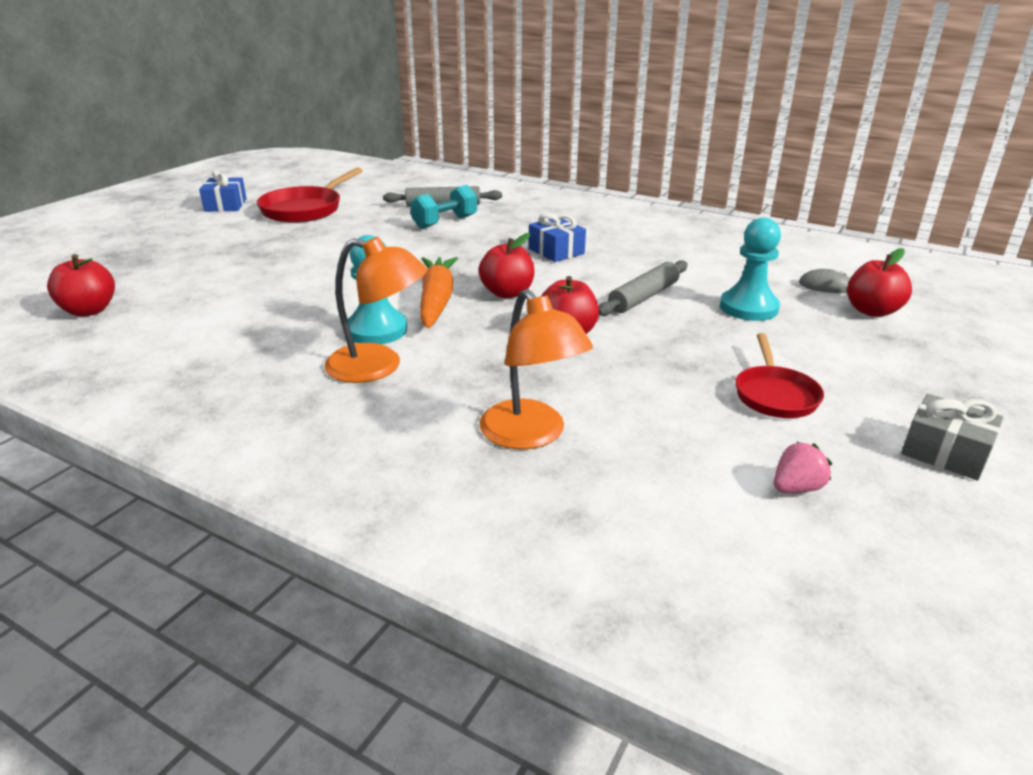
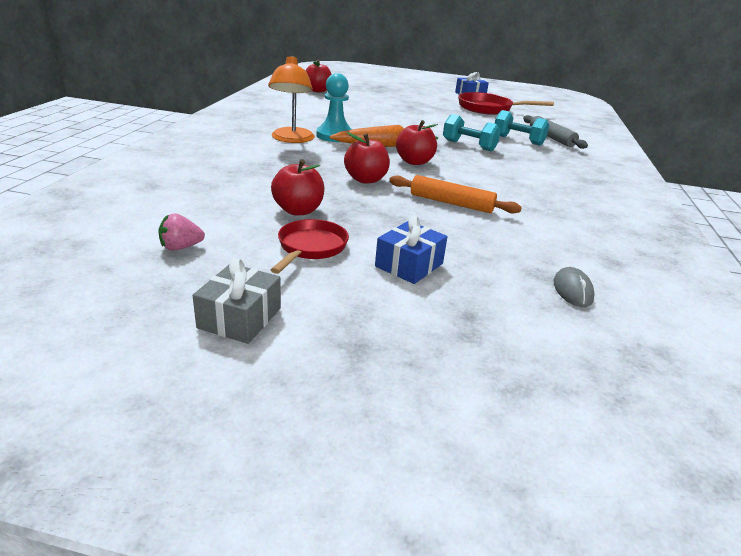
camera: 70 degrees right, 0 degrees up
orange lamp [479,289,593,450] -> none
blue gift [529,212,586,262] -> blue gift moved to [375,215,448,284]
grey rolling pin [599,260,688,316] -> orange rolling pin [389,175,522,214]
turquoise pawn [720,218,781,321] -> none
red pan [735,333,824,418] -> red pan turned 120 degrees clockwise [271,219,349,274]
pink strawberry [774,441,832,493] -> pink strawberry turned 120 degrees clockwise [158,213,205,251]
red apple [847,248,912,317] -> red apple moved to [271,159,324,216]
none -> turquoise dumbbell [443,114,501,151]

